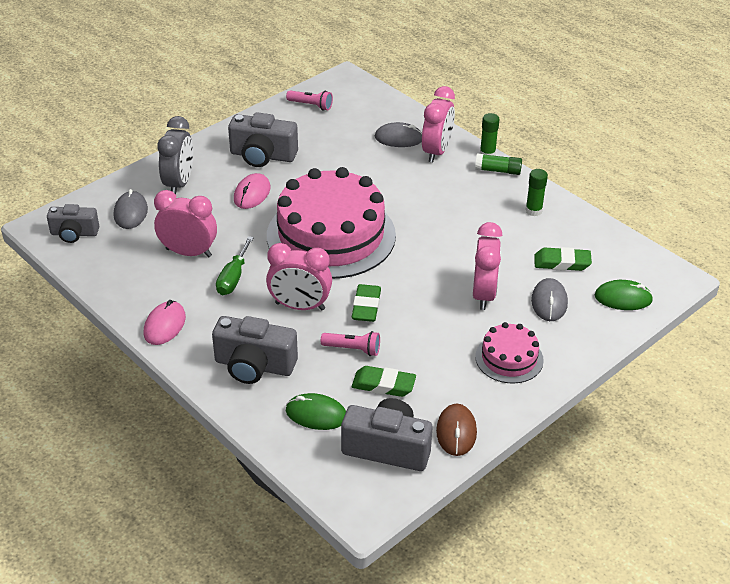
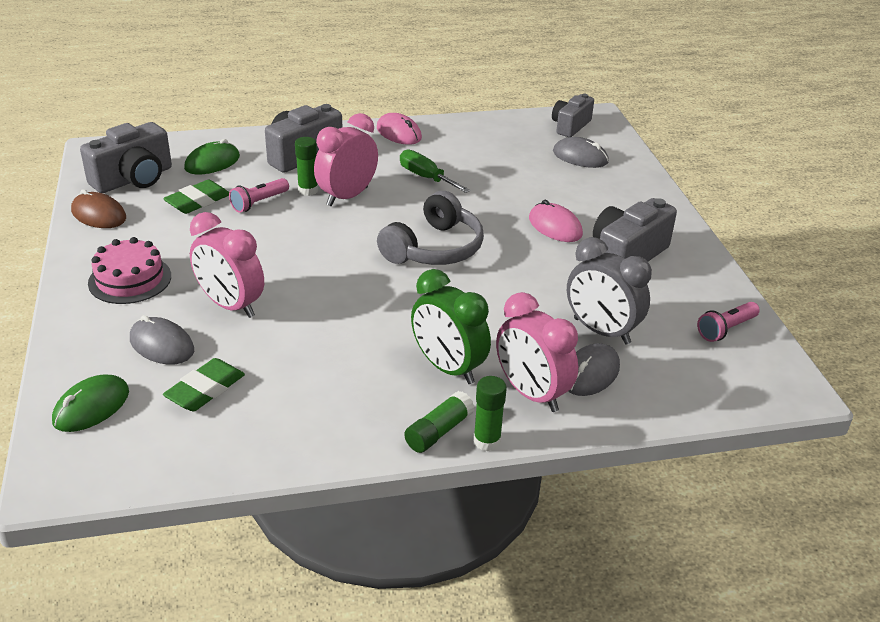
camera: 120 degrees right, 5 degrees down
pink clock [154,190,217,257] -> none
grey clock [157,116,193,194] -> grey clock moved to [567,237,652,345]
pink cake [267,167,396,279] -> grey headphones [377,191,484,265]
green eraser [352,284,381,322] -> none
green glue stick [525,169,548,216] -> green glue stick moved to [295,137,318,196]
none -> green clock [411,269,491,384]

